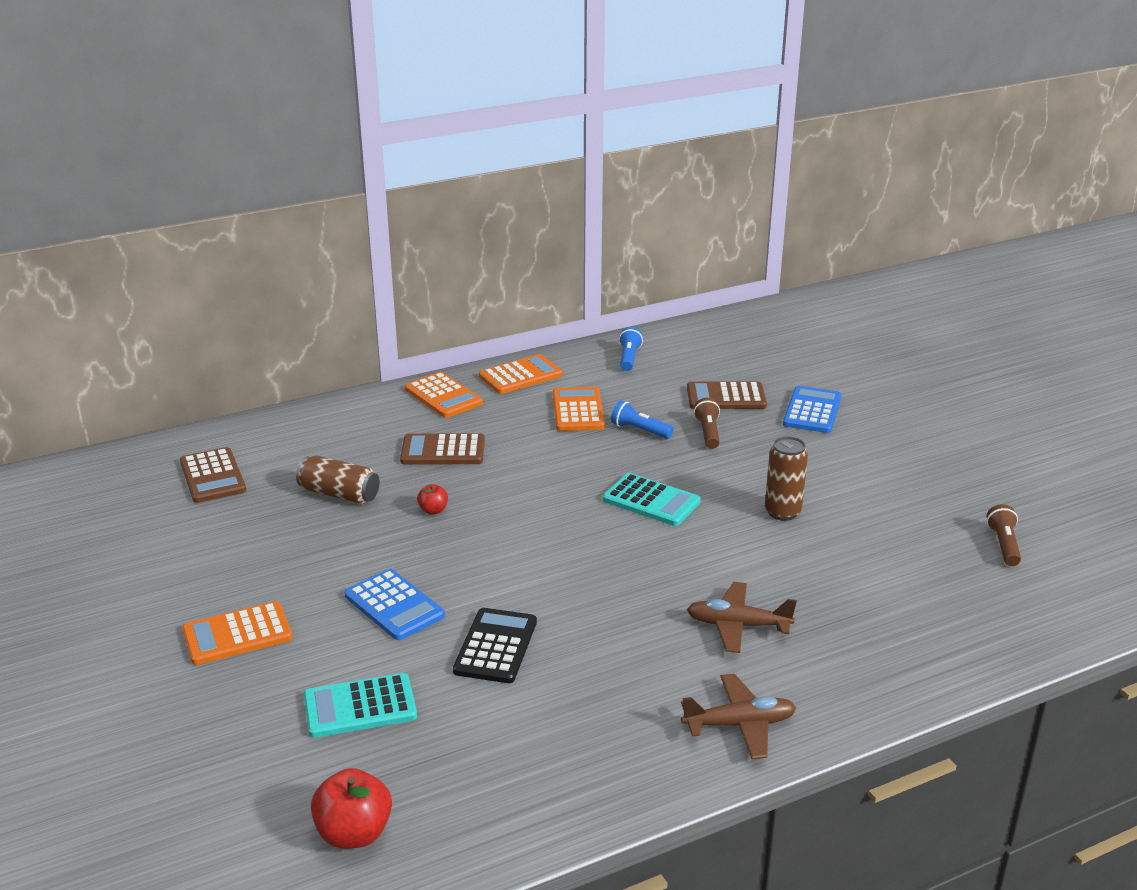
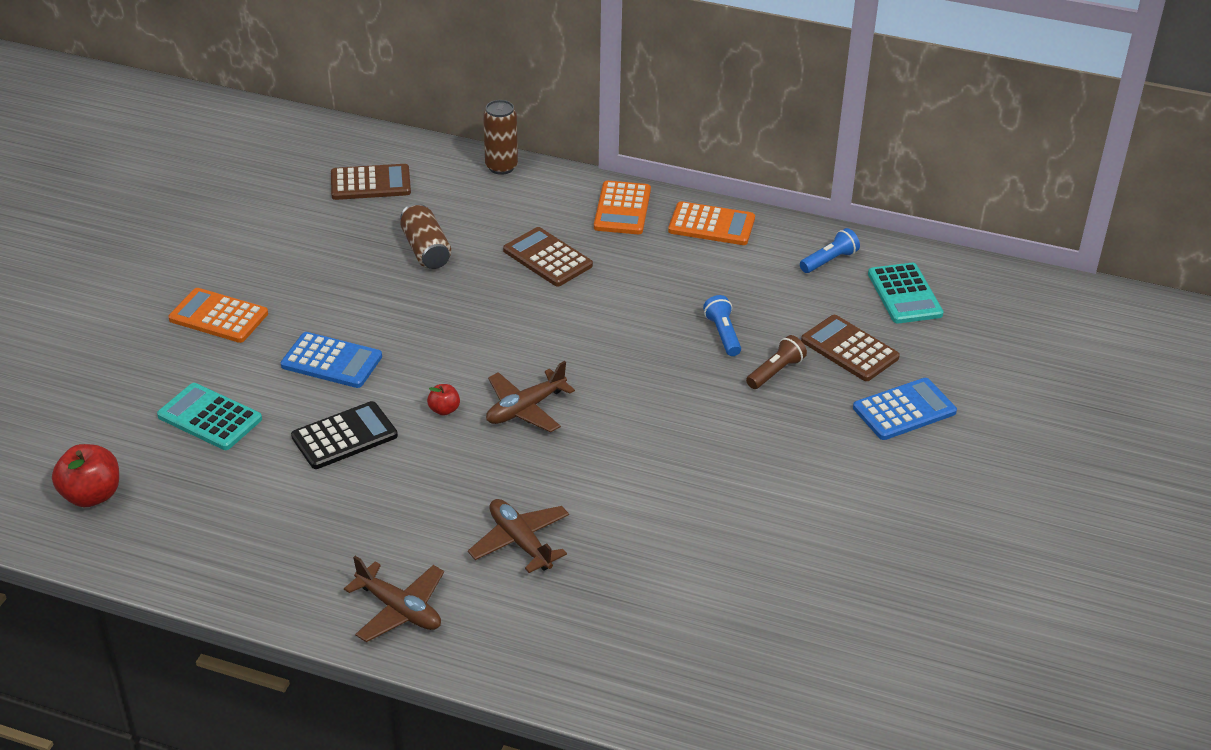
camera: 45 degrees right, 10 degrees up
brown calculator [180,447,246,503] -> brown calculator turned 120 degrees counterclockwise [331,164,411,200]
blue calculator [344,569,445,640] -> blue calculator turned 75 degrees counterclockwise [281,332,382,388]
red apple [417,484,448,514] -> red apple moved to [427,384,460,416]
orange calculator [553,387,605,431] -> none
turquoise calculator [603,473,701,526] -> turquoise calculator moved to [868,263,943,323]
brown can [765,436,808,521] -> brown can moved to [483,100,518,175]
brown flashlight [987,504,1021,566] -> none
none -> brown plane [486,361,575,433]

